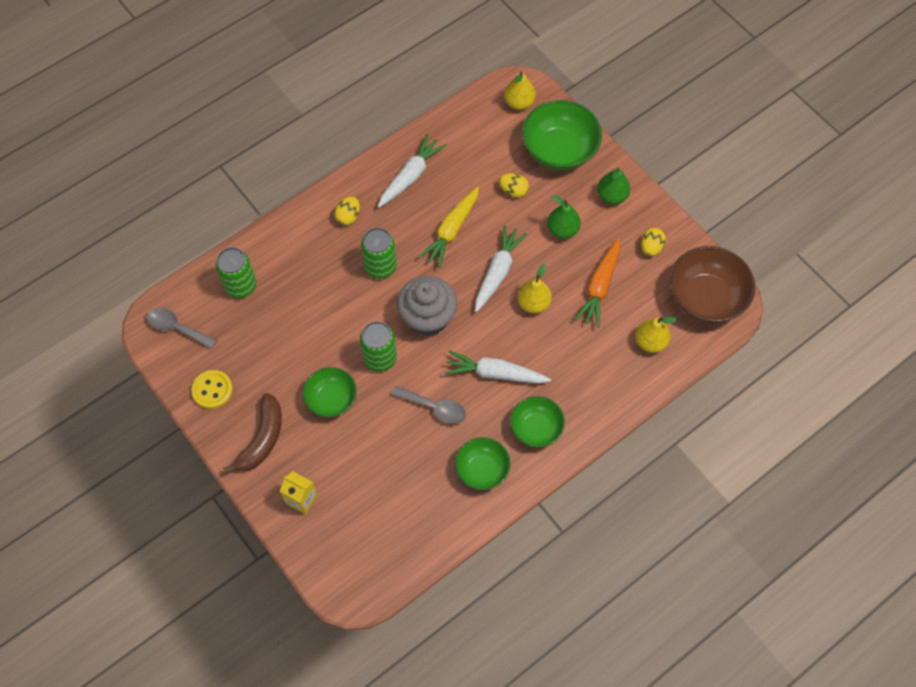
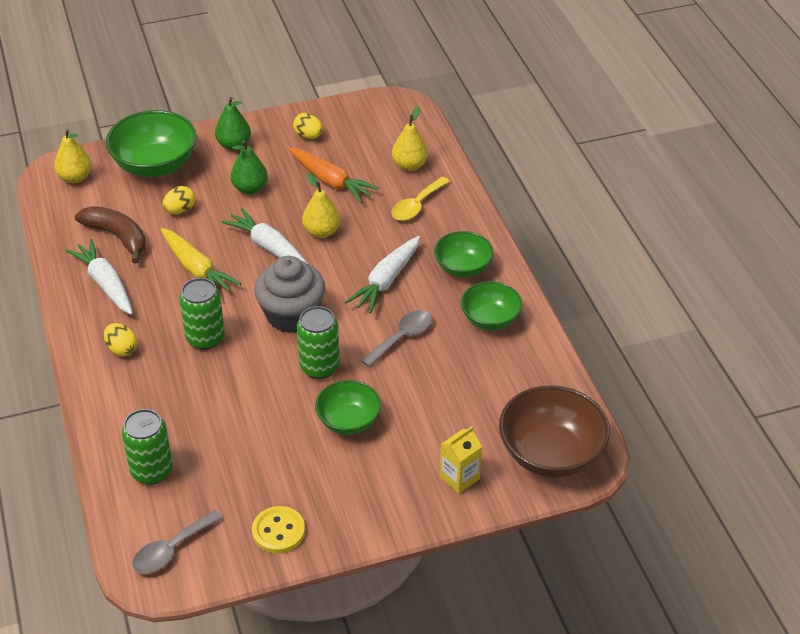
camera: 70 degrees left, 20 degrees down
brown banana [224,393,282,474] -> brown banana moved to [75,206,146,264]
brown bowl [670,246,755,323] -> brown bowl moved to [499,385,610,478]
none -> yellow spoon [391,177,450,221]

